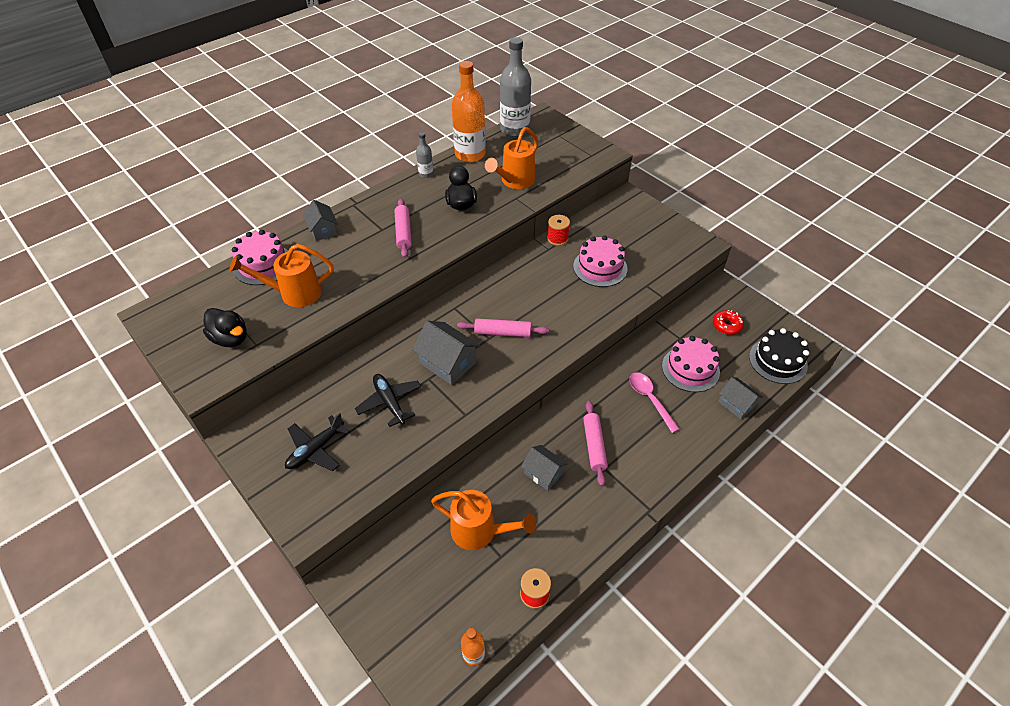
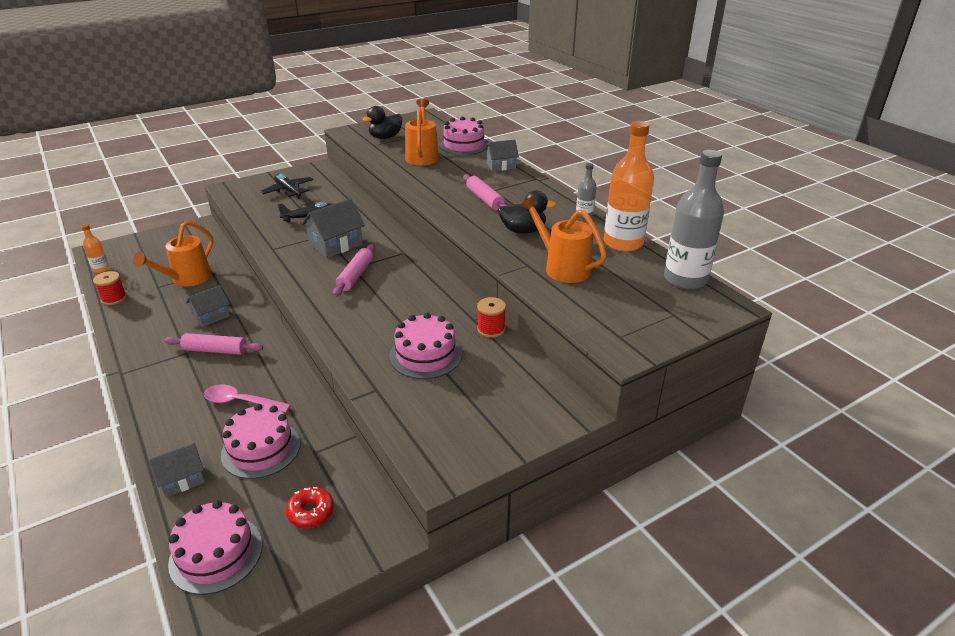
camera: 100 degrees right, 15 degrees down
pink rolling pin [395,199,412,258] -> pink rolling pin turned 60 degrees clockwise [463,174,507,210]
pink spoon [629,372,680,433] -> pink spoon turned 150 degrees counterclockwise [203,384,291,412]
black cake [749,328,809,384] -> pink cake [168,500,262,595]

